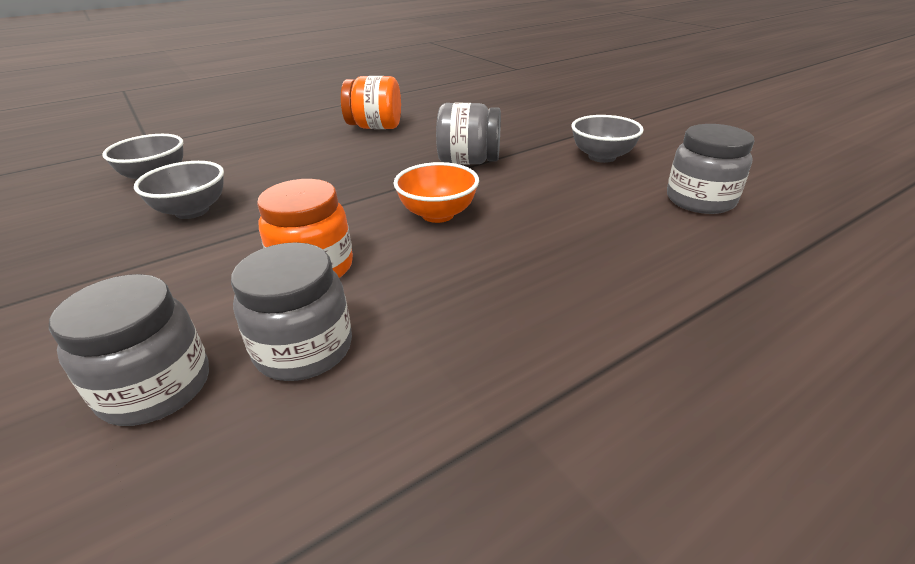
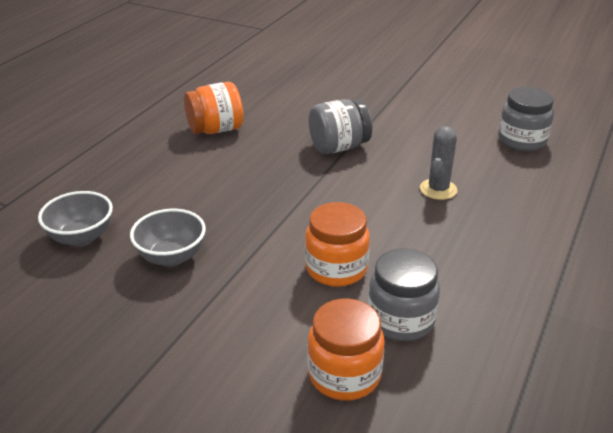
camera: 30 degrees left, 0 degrees up
grey jar [49,274,209,426] -> orange jar [307,299,385,401]
orange bowl [393,162,479,223] -> none
grey bowl [571,115,644,163] -> none
none -> grey cactus [420,126,457,200]

